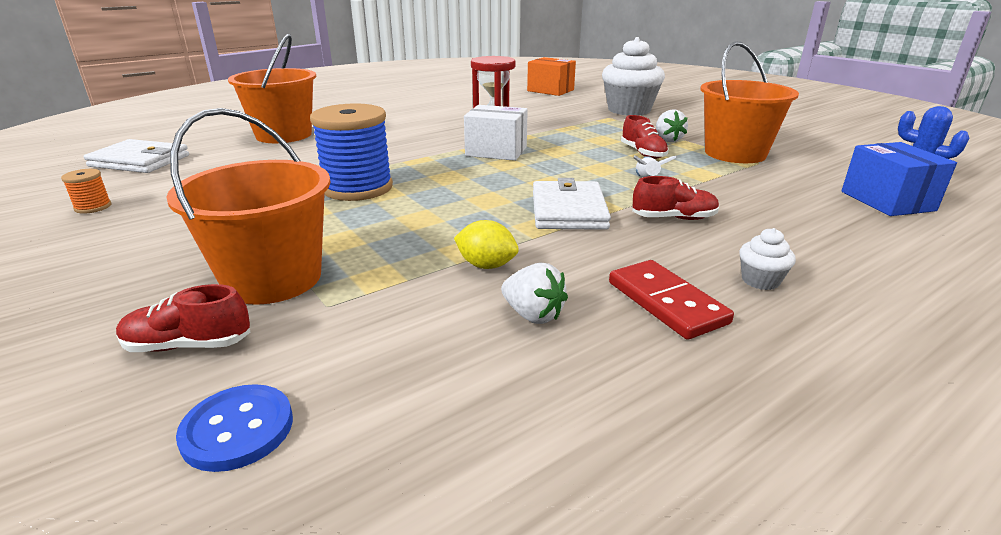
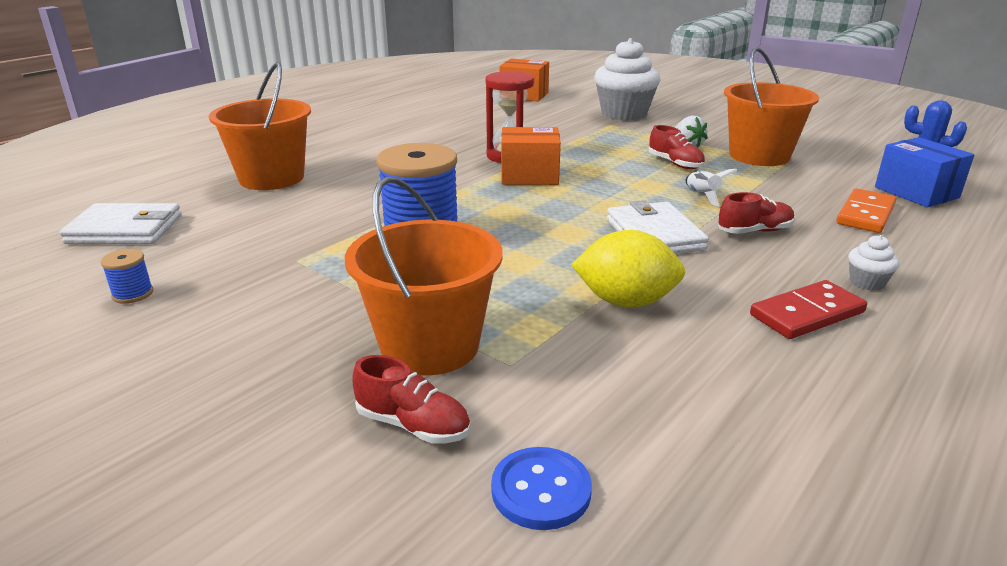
camera: 15 degrees left, 0 degrees up
orange spool [61,169,112,214] -> blue spool [101,249,153,304]
red shoe [116,284,251,352] -> red shoe turned 135 degrees counterclockwise [352,355,470,444]
yellow lemon [454,220,519,269] -> yellow lemon [571,230,685,308], size x1.60
white box [464,105,528,161] -> orange box [501,127,561,185]
white strawberry [501,263,568,324] -> none
red domino [609,260,734,340] -> red domino turned 75 degrees counterclockwise [750,280,867,339]
none -> orange domino [836,189,896,233]

